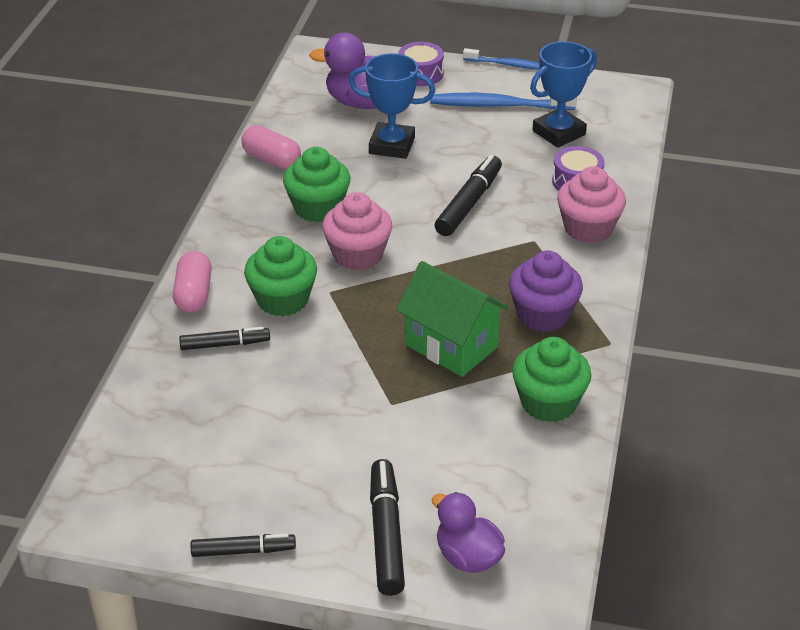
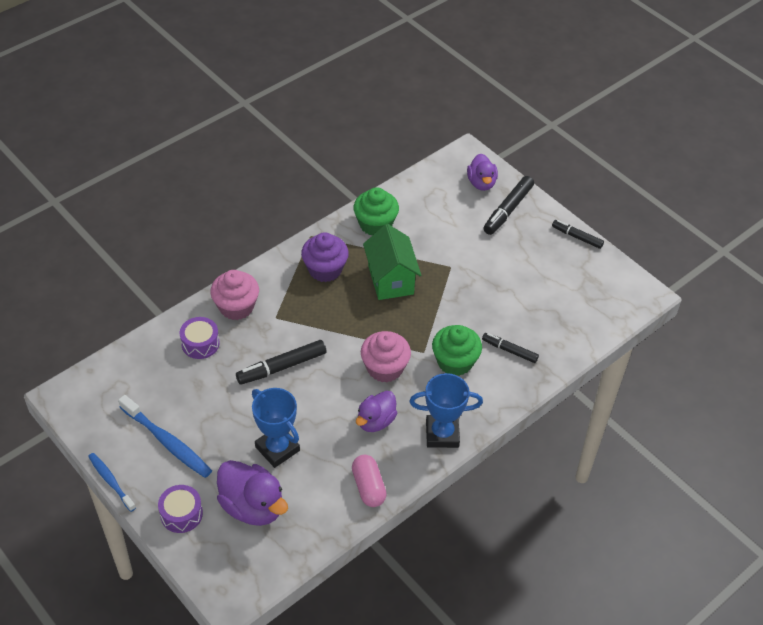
camera: 145 degrees left, 10 degrees up
pink capsule [173,251,212,313] -> none
green cupcake [283,147,351,222] -> purple duck [356,391,397,432]
blue trophy [530,41,597,148] -> blue trophy moved to [409,373,483,448]

